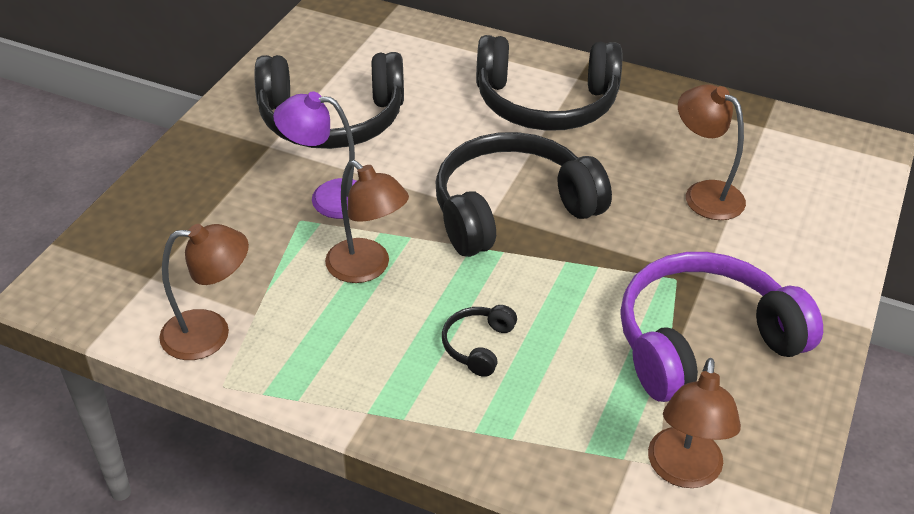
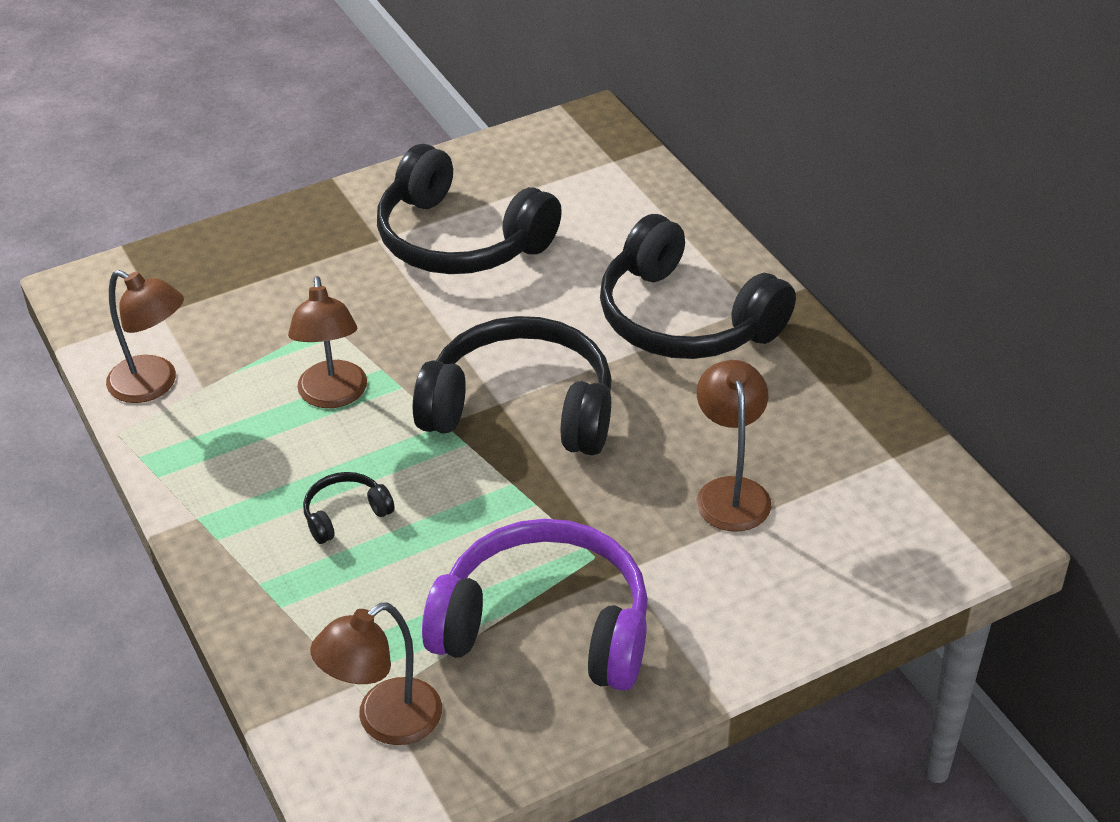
camera: 40 degrees right, 0 degrees up
purple lamp [273,91,356,219] -> none

